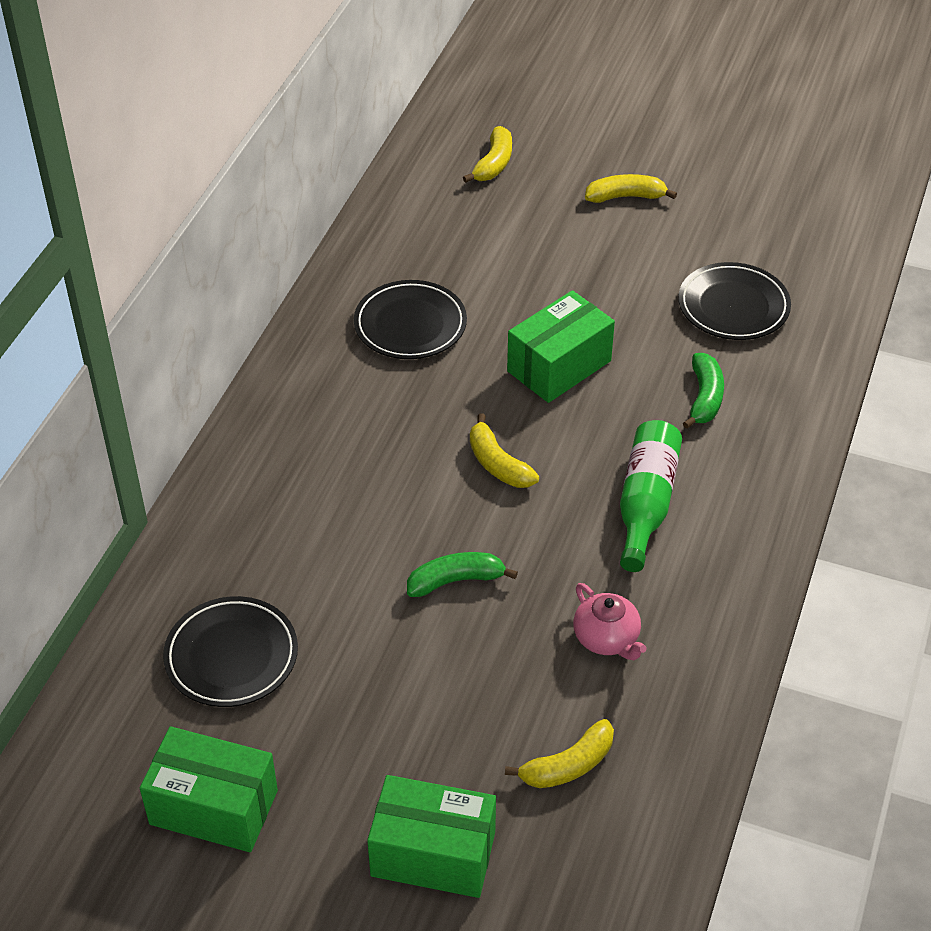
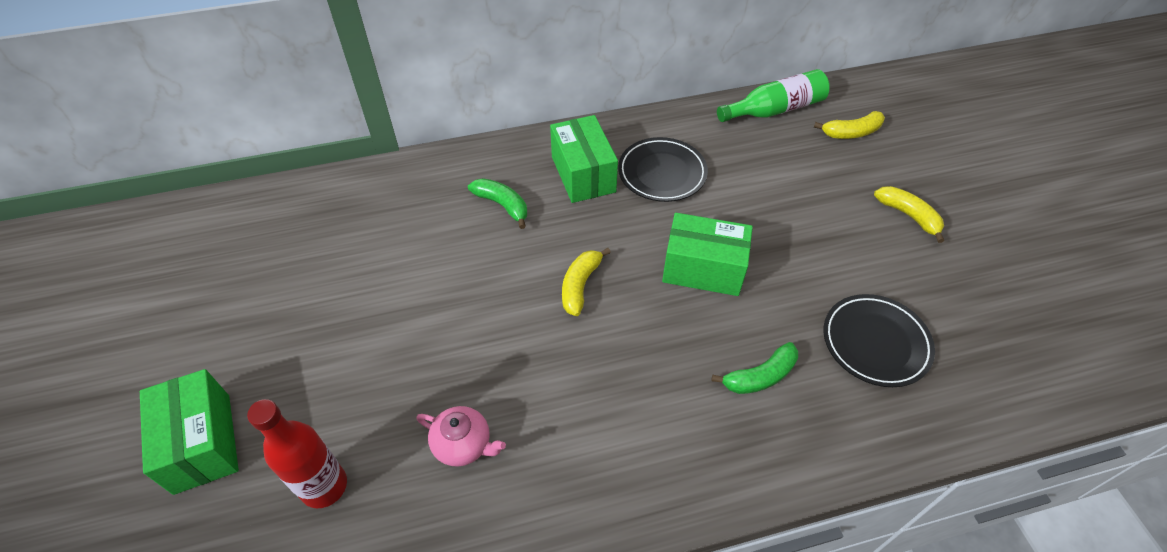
camera: 55 degrees right, 5 degrees up
green box [140,726,278,852] -> green box moved to [550,115,618,203]
black plate [163,596,298,707] -> none
green banana [407,552,518,597] -> green banana moved to [468,178,527,229]
yellow banana [505,719,614,788] -> red bottle [247,399,347,508]
pink teapot [573,583,646,660] -> pink teapot turned 90 degrees counterclockwise [416,406,506,467]
green bottle [620,420,682,572] -> green bottle moved to [717,69,830,122]

